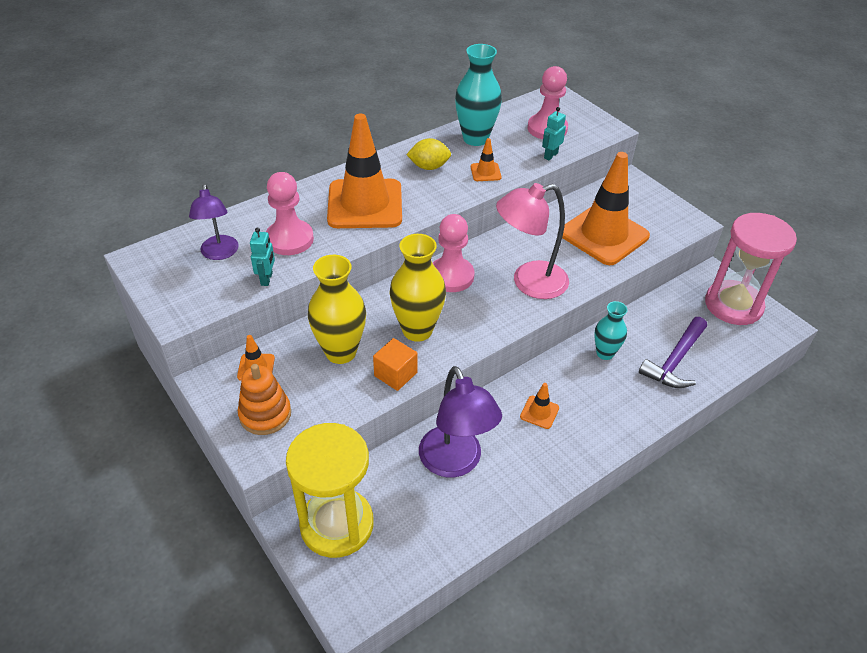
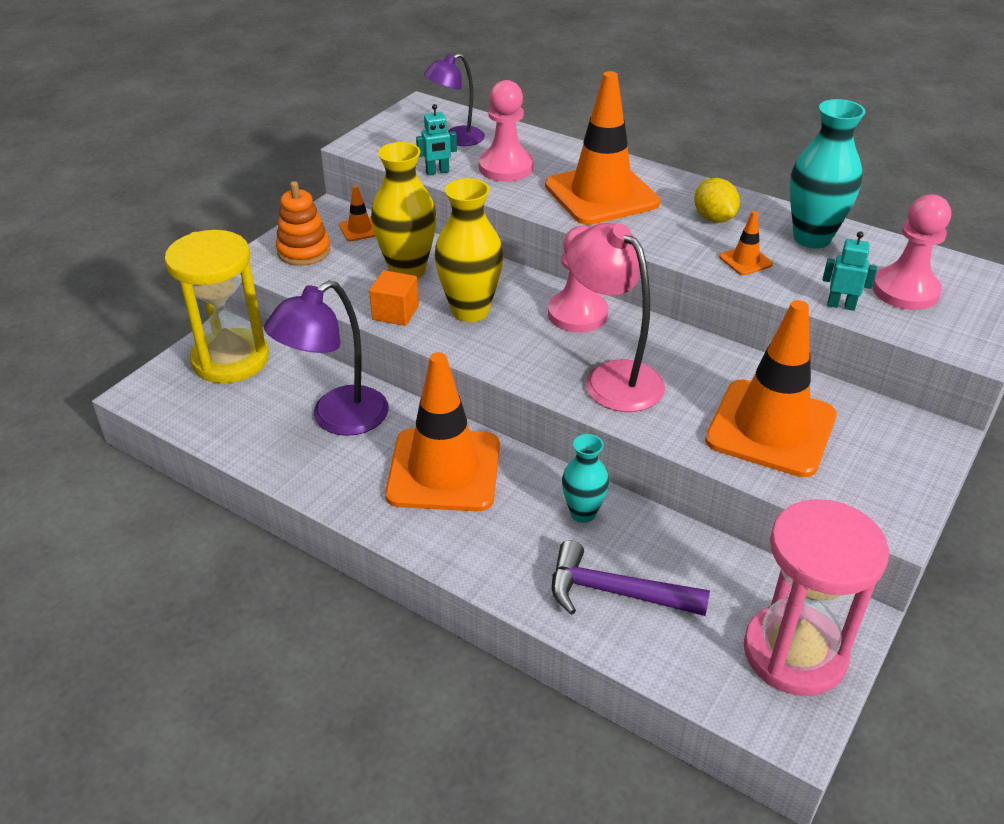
camera: 70 degrees right, 5 degrees down
orange traffic cone [520,383,559,429] -> orange traffic cone [385,352,500,511], size x2.46

